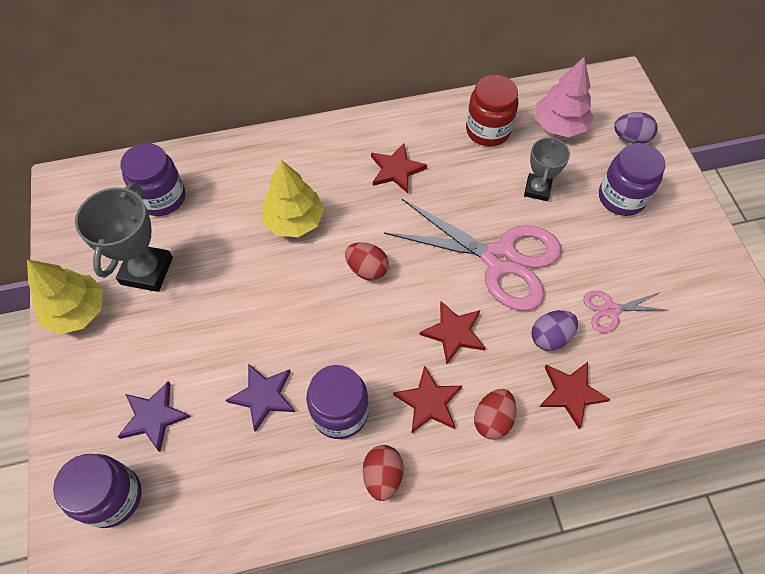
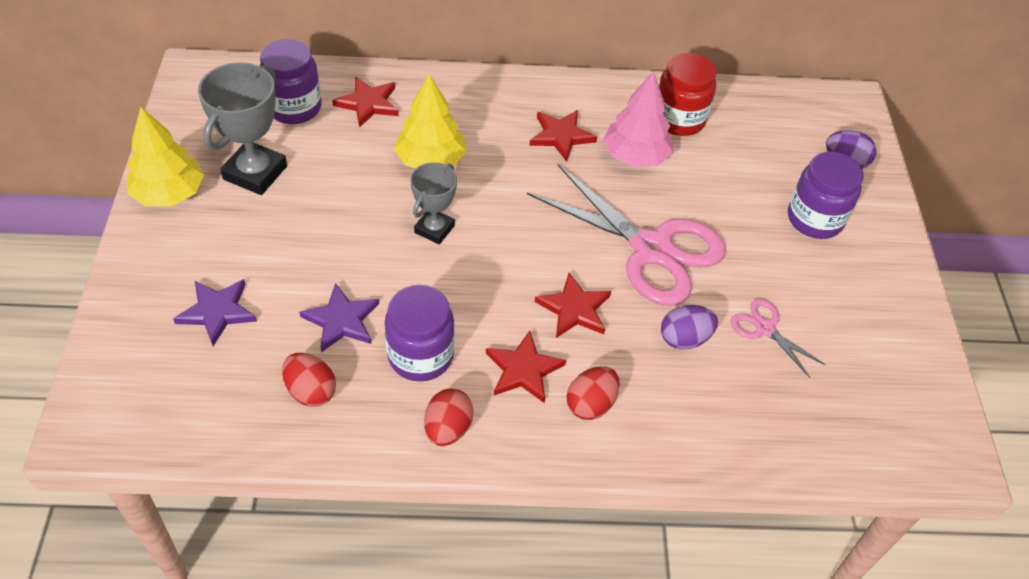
camera: 10 degrees right, 10 degrees down
purple jar [53,454,142,528] -> none
red egg [345,243,389,281] -> red egg moved to [282,353,336,407]
grey trophy [524,136,570,201] -> grey trophy moved to [410,162,457,244]
pink tree [536,57,594,137] -> pink tree moved to [603,71,673,167]
red star [540,362,610,429] -> red star moved to [332,77,398,128]
pink scissors [583,291,666,333] -> pink scissors turned 45 degrees clockwise [730,298,826,378]

